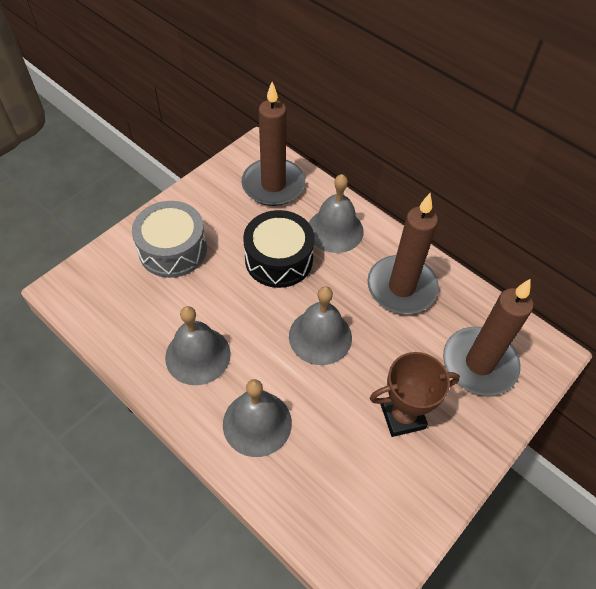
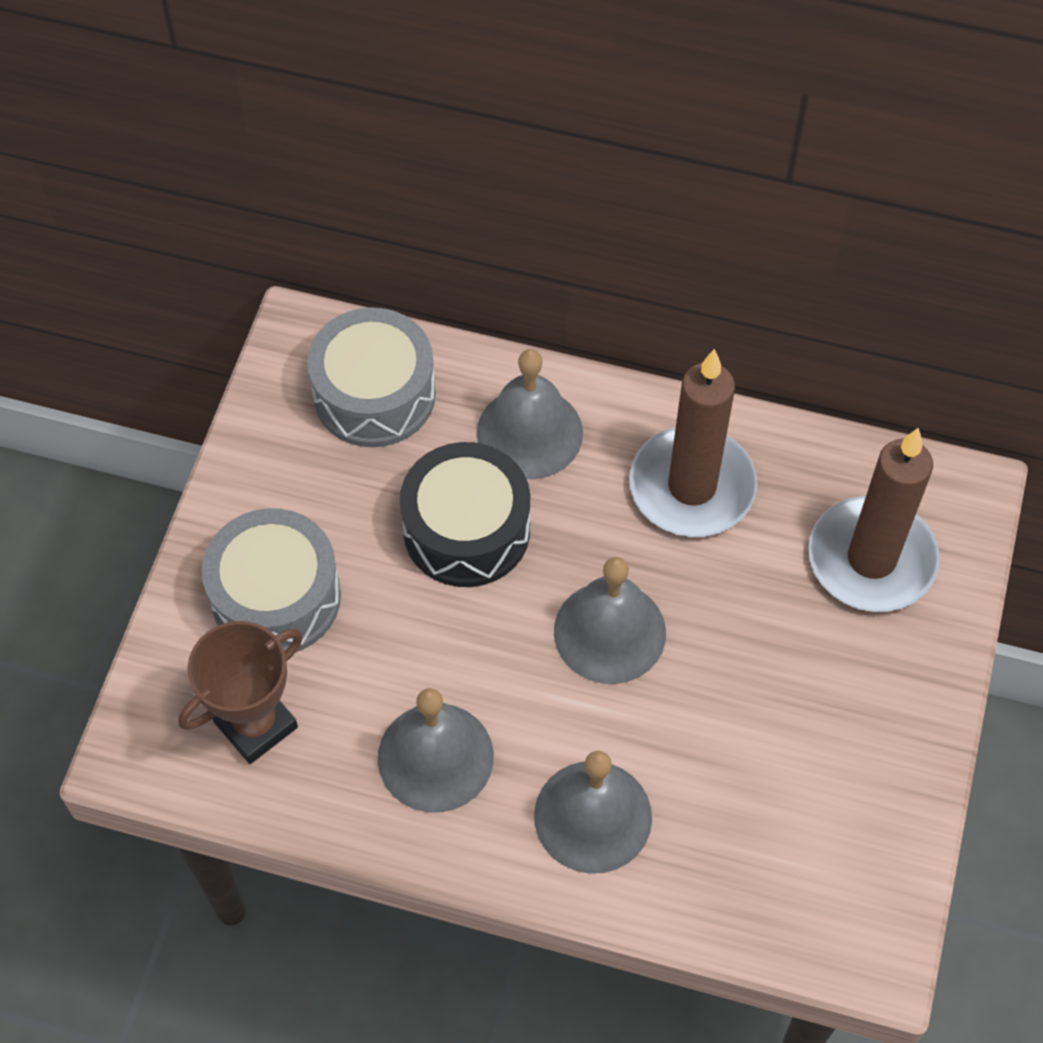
camera: 25 degrees left, 5 degrees up
brown candle [241,82,305,206] -> grey drum [307,308,436,447]
brown trophy [370,352,460,437] -> brown trophy moved to [178,621,303,764]

